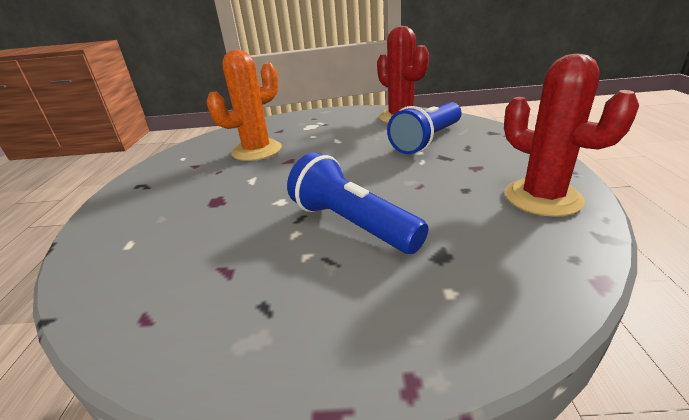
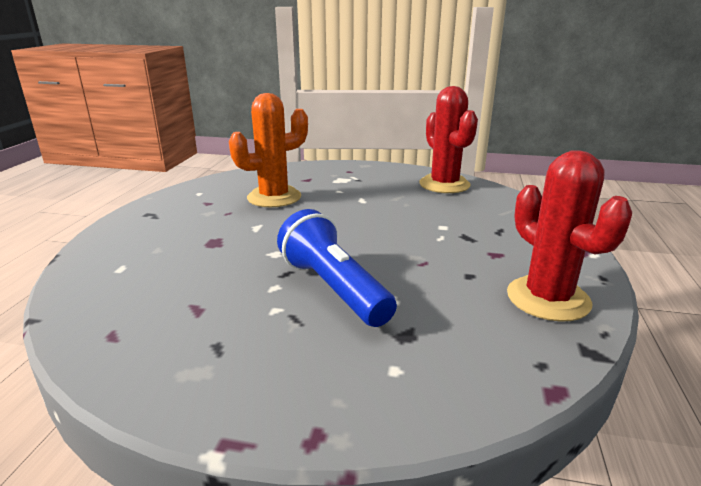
camera: 10 degrees right, 5 degrees down
blue flashlight [387,102,461,154] -> none

